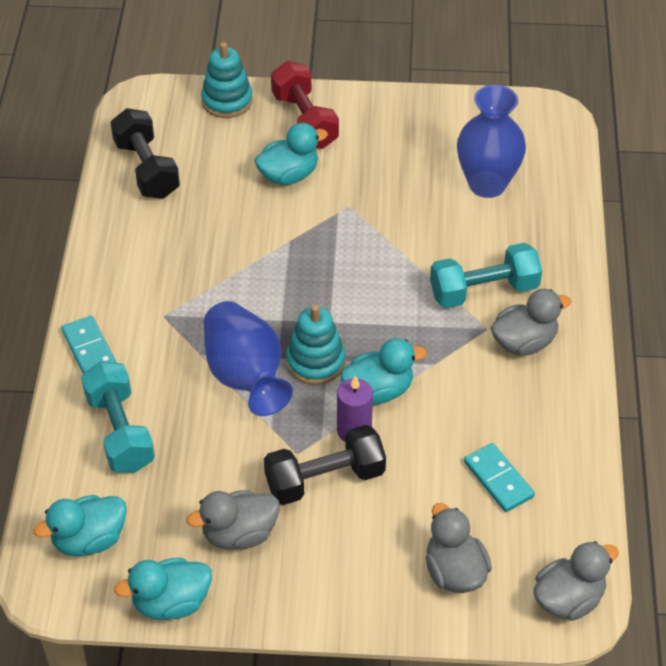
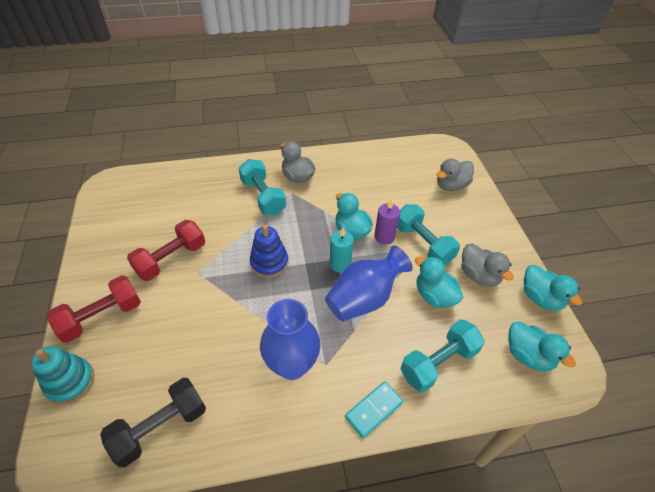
camera: 105 degrees left, 0 degrees up
turquoise duck [254,123,328,185] -> turquoise duck moved to [415,256,463,308]
black dumbbell [264,425,386,505] -> turquoise dumbbell [397,204,460,265]
turquoise stacking toy [286,304,345,385] -> turquoise candle [330,227,354,273]
blue vase [457,85,526,198] -> blue vase moved to [260,299,321,380]
turquoise domino [464,443,535,512] -> none
grey duck [534,541,619,621] -> none
none -> red dumbbell [127,220,205,281]
none -> blue stacking toy [250,225,288,278]

